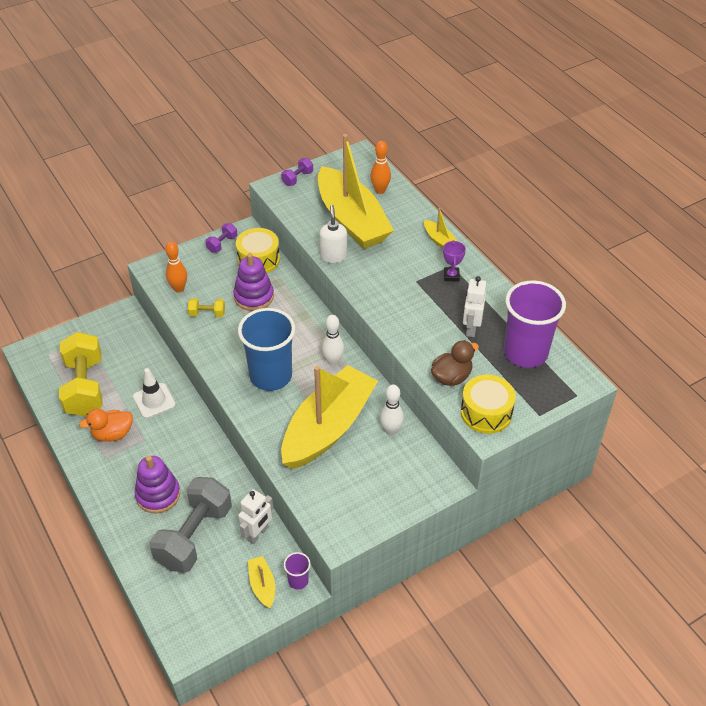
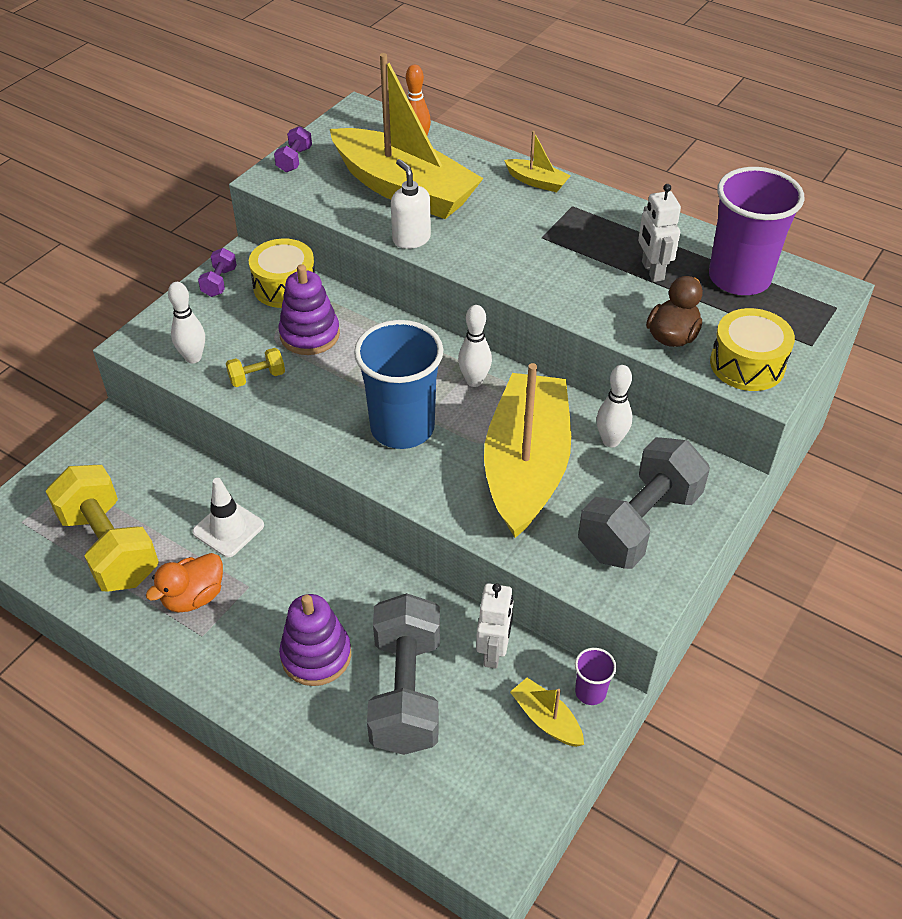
camera: 25 degrees left, 0 degrees up
orange bowling pin [165,242,187,293] -> white bowling pin [168,282,205,363]
purple trophy [443,240,466,281] -> none
none -> grey dumbbell [578,437,710,569]

